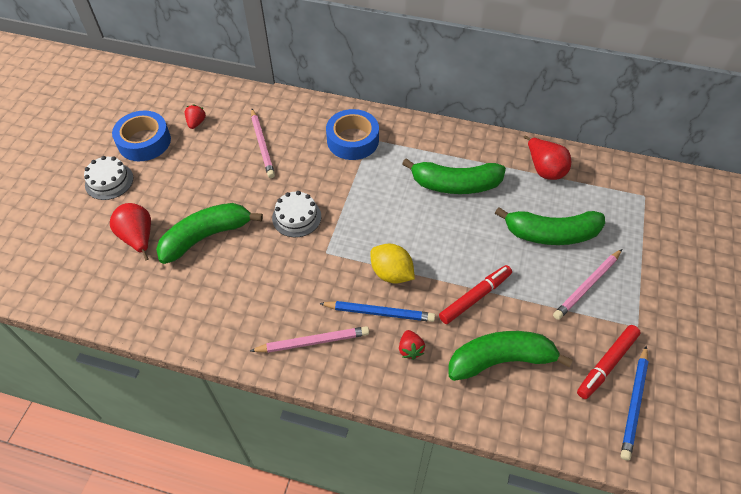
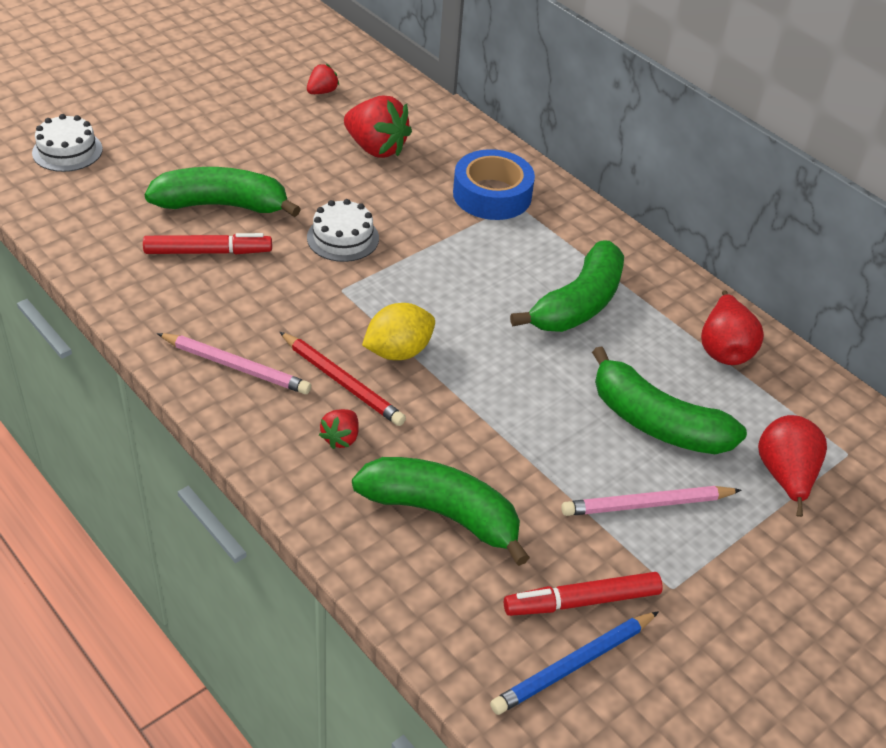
camera: 30 degrees right, 10 degrees down
white cake [84,156,133,200] -> white cake moved to [32,114,103,172]
red pear [110,203,151,260] -> red pear moved to [758,415,827,517]
blue tape [112,111,171,161] -> none
pink pencil [251,109,275,178] -> red strawberry [344,95,412,158]
blue pencil [319,301,435,322] -> red pencil [280,332,406,426]
yellow lemon [370,244,415,284] -> yellow lemon turned 75 degrees clockwise [362,303,435,360]
green banana [402,158,506,194] -> green banana turned 90 degrees counterclockwise [510,240,624,332]
red marker [439,265,512,324] -> red marker moved to [143,233,272,254]

